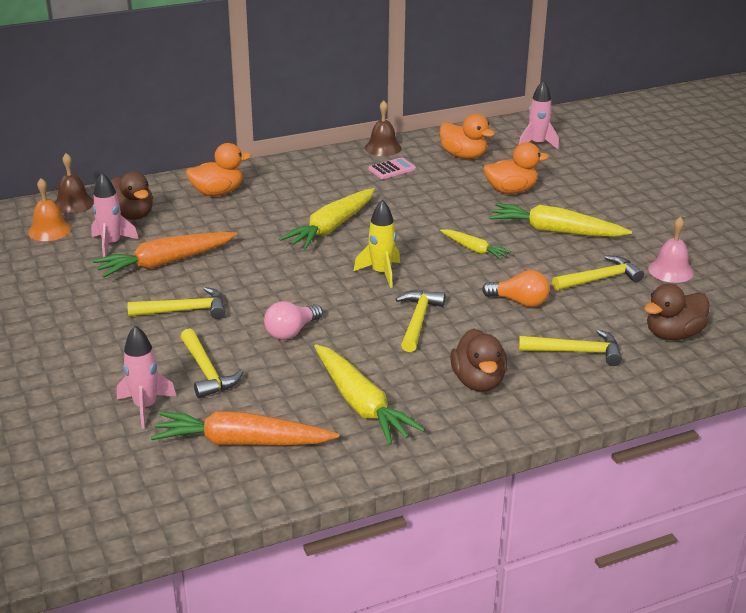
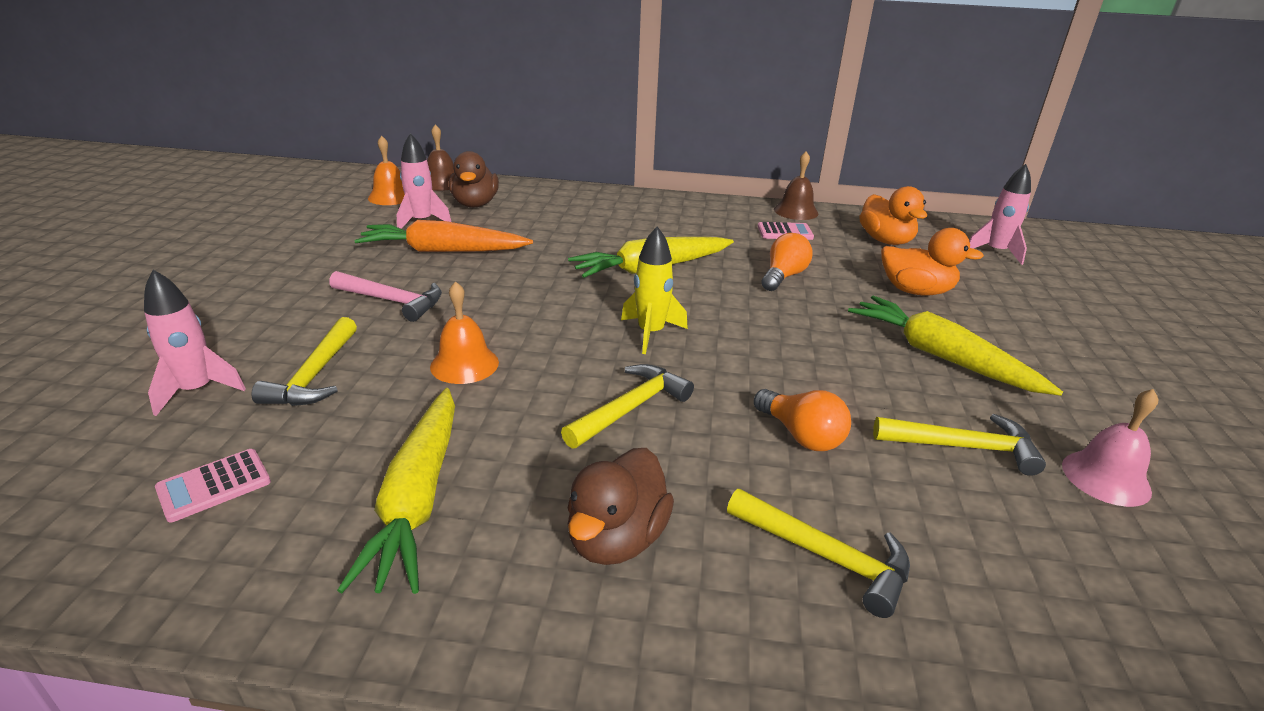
camera: 30 degrees right, 0 degrees up
yellow hammer [127,287,225,319] -> pink hammer [329,271,442,322]
orange carrot [151,411,339,445] -> pink calculator [155,449,271,522]
orange duck [186,143,251,196] -> none
pink light bulb [264,301,323,340] -> orange bell [430,281,499,384]
yellow carrot [440,229,511,259] -> none
brown duck [644,284,709,340] -> none
none -> orange light bulb [761,233,813,291]

